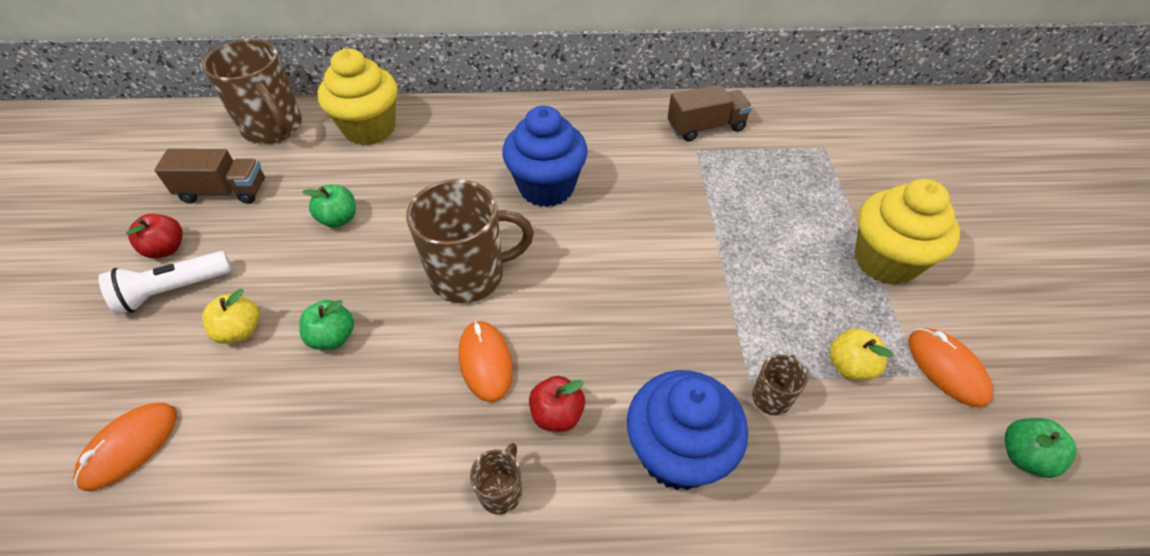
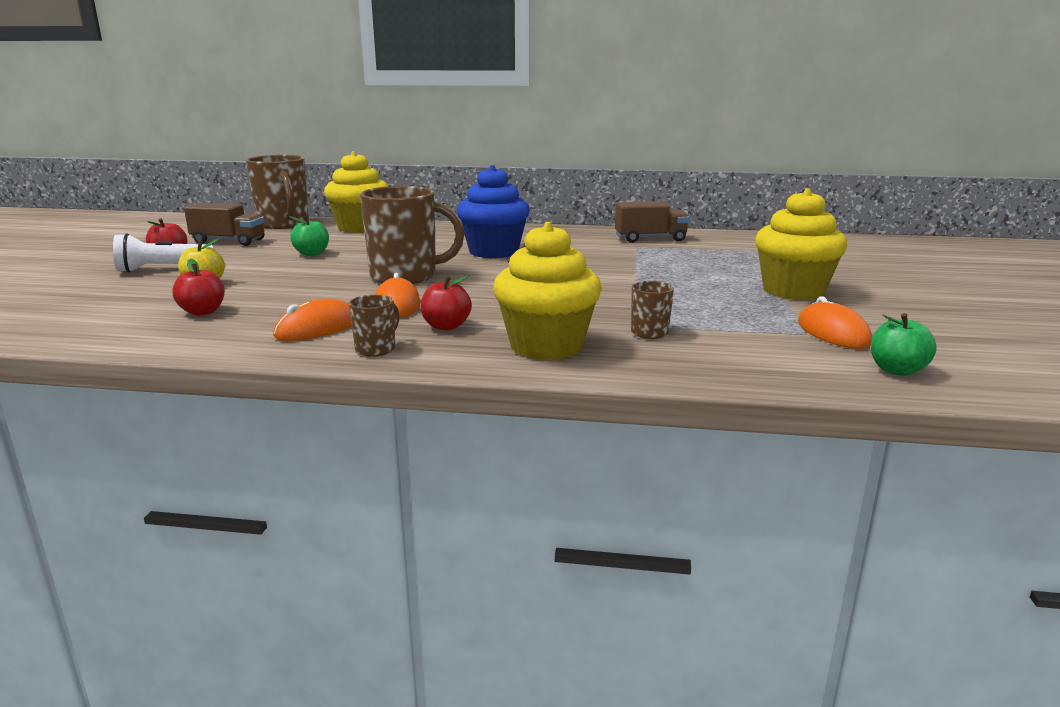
camera: 10 degrees right, 30 degrees down
orange mouse [73,403,177,491] -> orange mouse moved to [273,299,352,341]
green apple [299,300,354,350] -> none
blue cupcake [627,370,748,490] -> yellow cupcake [493,222,602,360]
yellow apple [829,328,894,380] -> none
none -> red apple [172,259,225,316]

